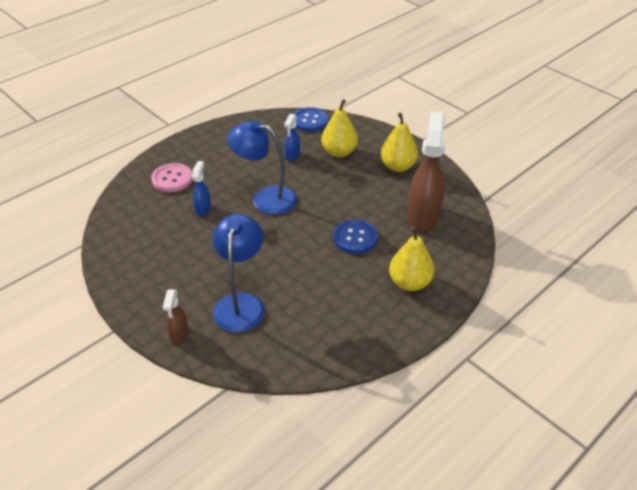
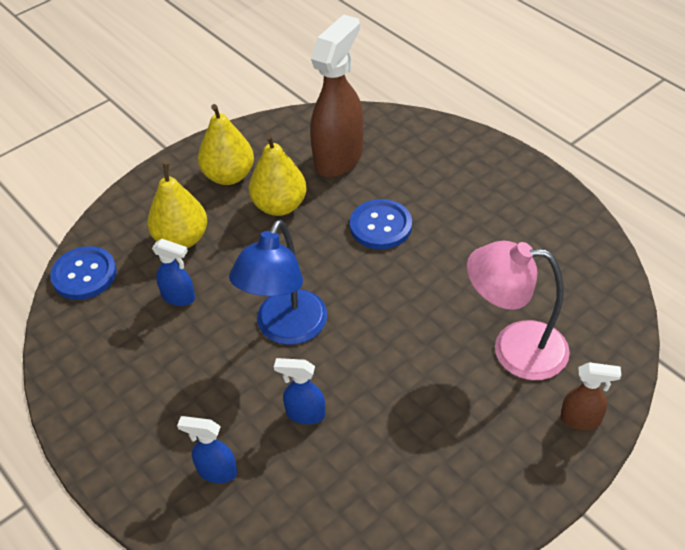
camera: 85 degrees left, 5 degrees up
pink button [151,163,193,192] -> blue spray bottle [177,416,237,483]
blue lamp [213,214,265,332] -> pink lamp [467,241,570,380]
yellow pear [389,226,435,291] -> yellow pear moved to [249,134,306,216]
brown spray bottle [408,112,445,231] -> brown spray bottle turned 105 degrees clockwise [310,14,363,177]

